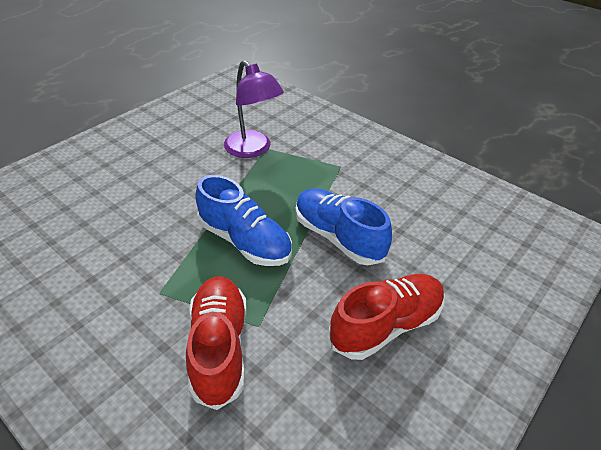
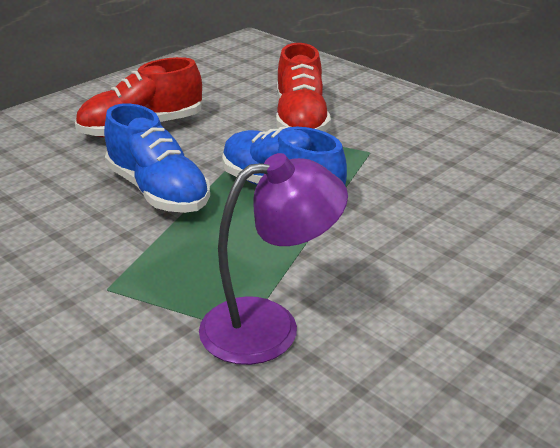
camera: 175 degrees left, 10 degrees down
purple lamp [224,60,284,158] -> purple lamp turned 105 degrees clockwise [199,153,348,365]

